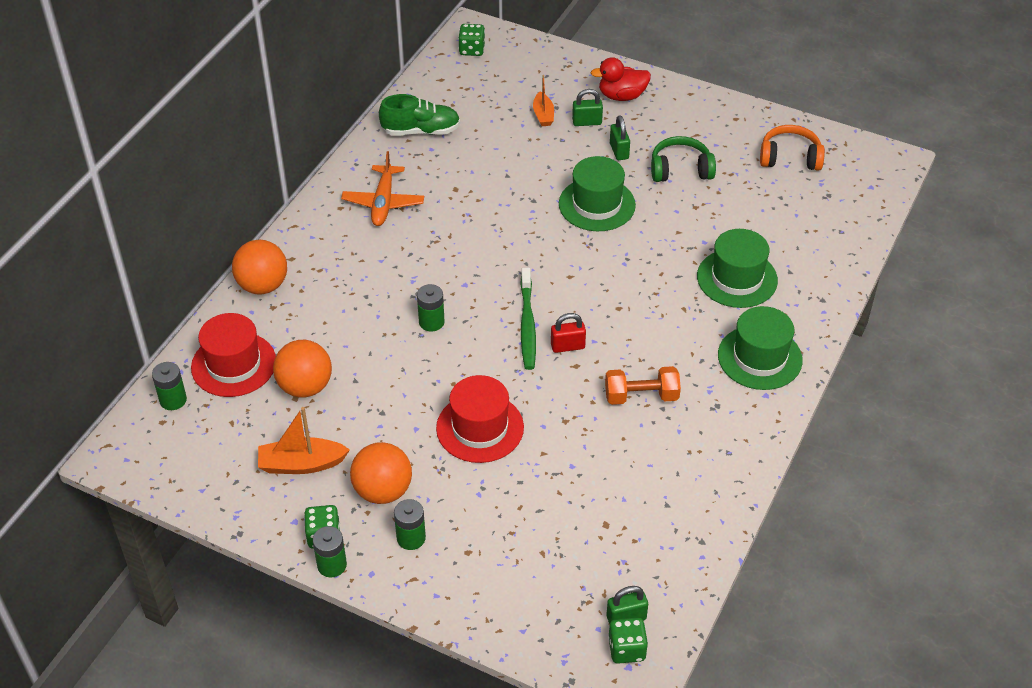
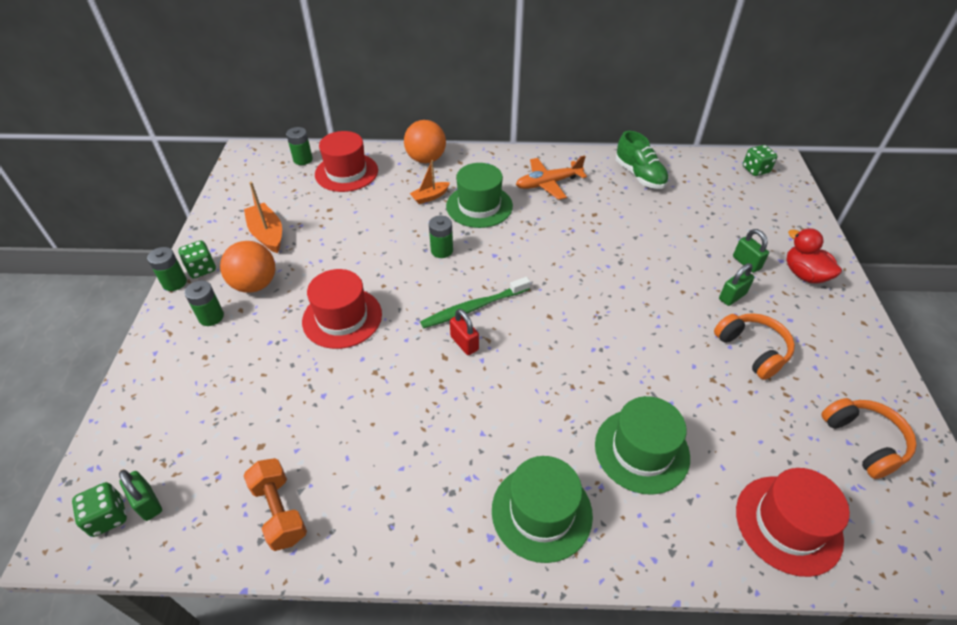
camera: 65 degrees right, 0 degrees up
orange ball [273,340,332,398] -> none
orange boat [533,75,554,126] -> orange boat moved to [410,160,450,204]
green hat [559,156,636,231] -> green hat moved to [446,163,513,228]
orange dumbbell [605,366,681,405] -> orange dumbbell moved to [244,458,307,551]
green headphones [651,136,716,182] -> orange headphones [714,313,795,380]
none -> red hat [736,468,850,577]

